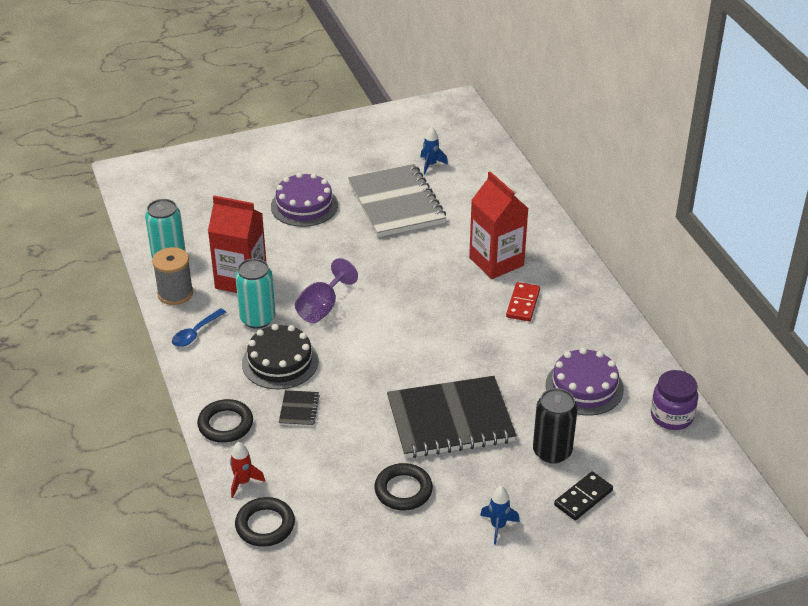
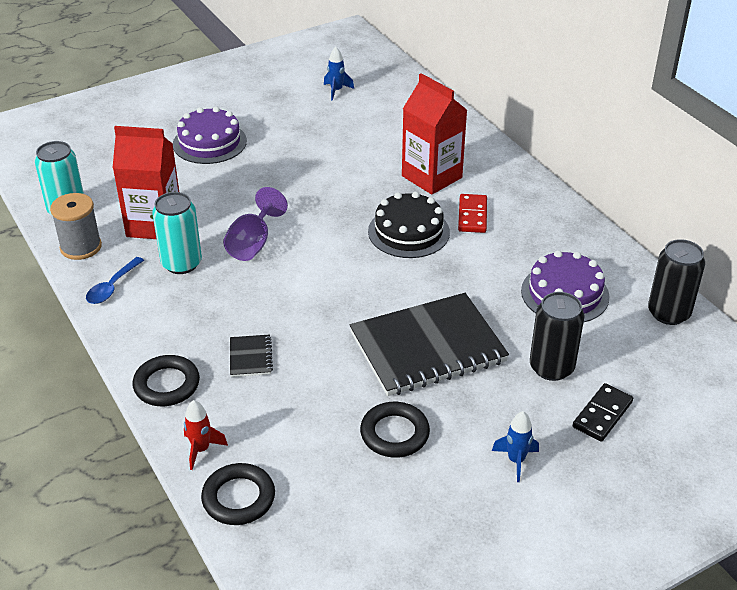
camera: 10 degrees left, 0 degrees up
black cake [242,324,319,389] -> black cake moved to [368,192,450,258]
grey notebook [348,164,446,237] -> none
purple jar [651,370,698,430] -> black can [648,239,705,325]

